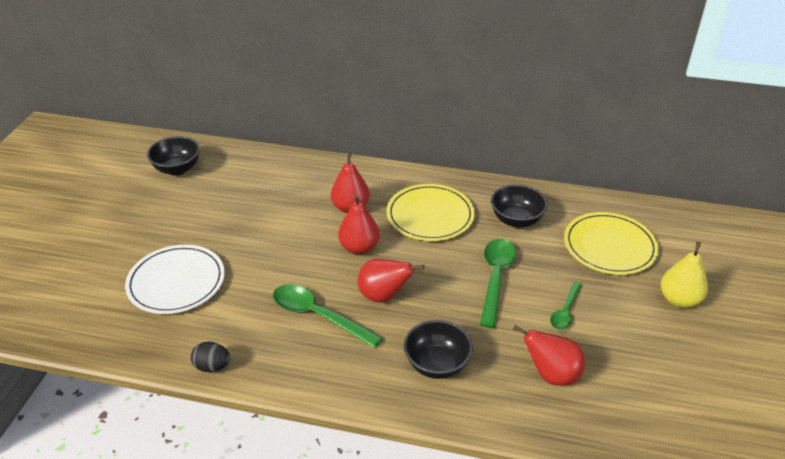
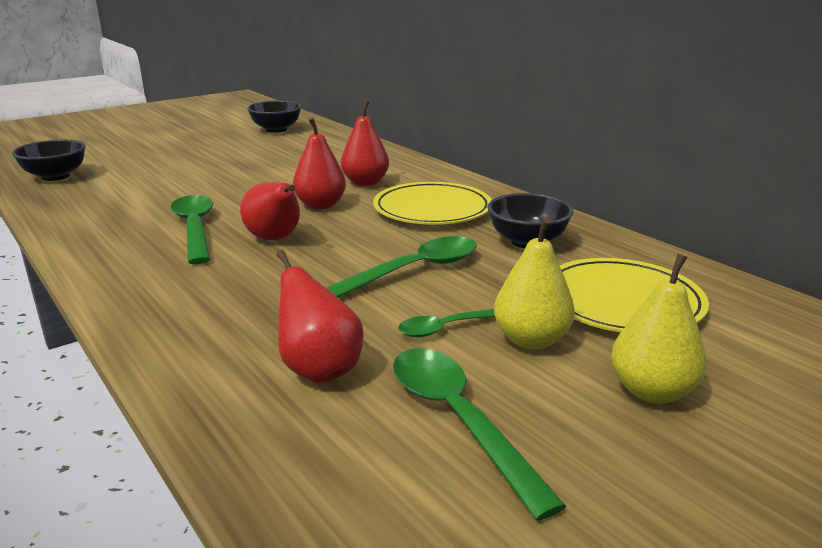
camera: 40 degrees right, 15 degrees down
white plate [125,245,225,314] -> none
black egg [191,342,231,372] -> none
black bowl [404,320,473,379] -> black bowl moved to [12,140,86,181]
none -> green spoon [393,348,566,521]
none -> yellow pear [494,217,575,350]

